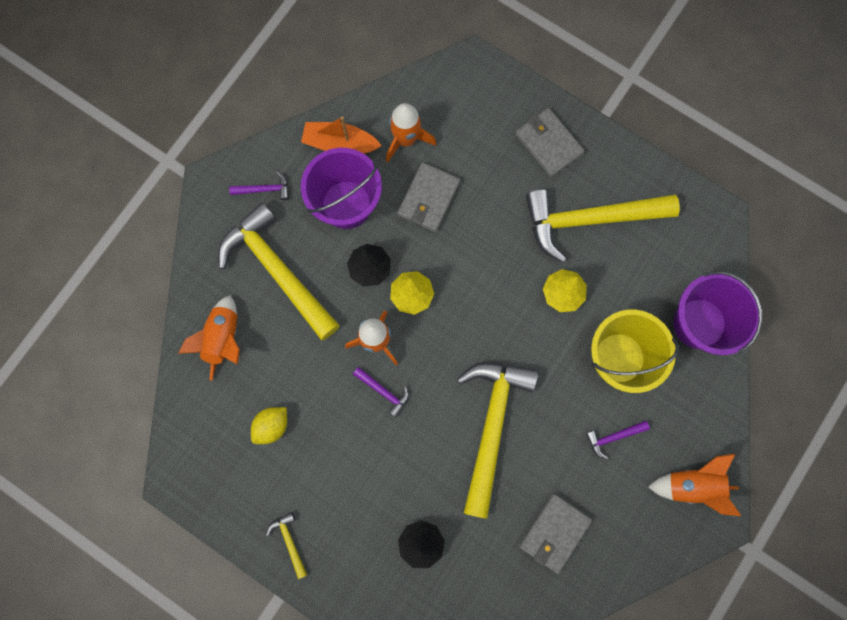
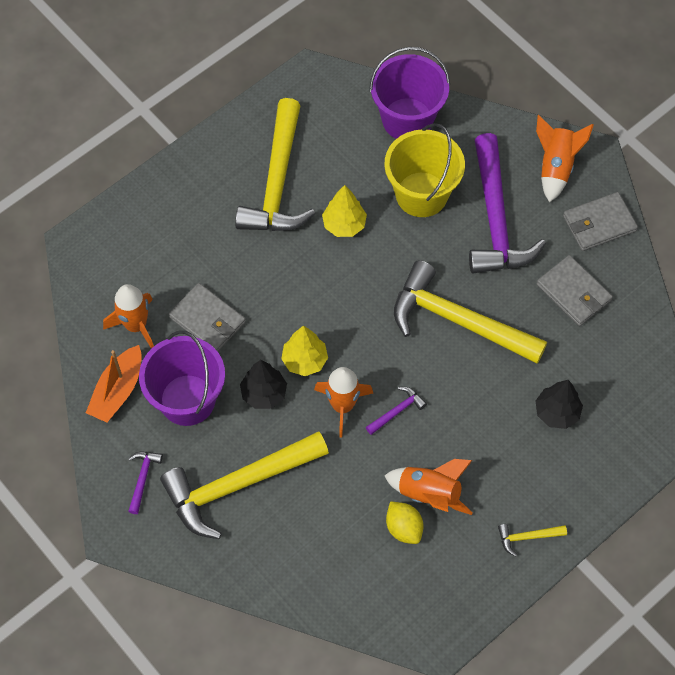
camera: 75 degrees left, 15 degrees down
orange rocket [178,295,240,381] -> orange rocket moved to [384,459,473,515]
grey wallet [515,108,585,177] -> grey wallet moved to [563,192,638,251]
purple hammer [586,421,650,459] -> purple hammer [469,133,546,274], size x2.50

